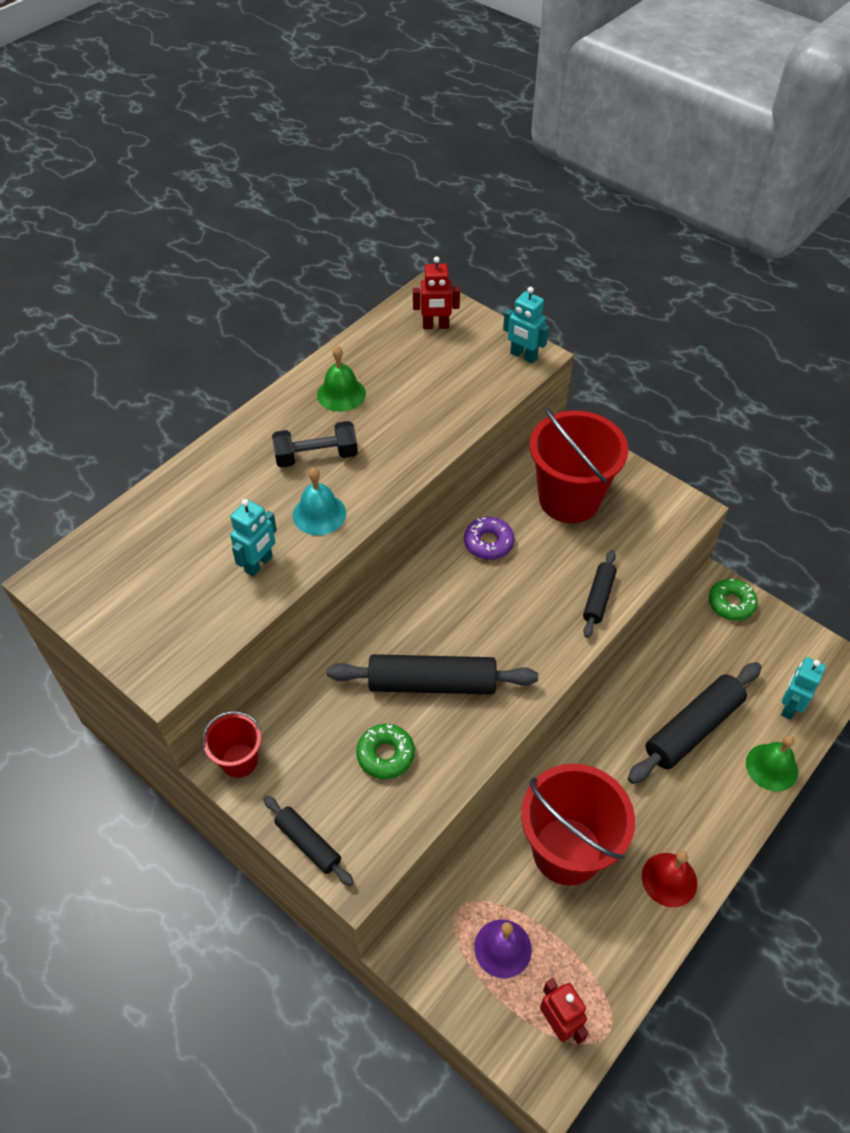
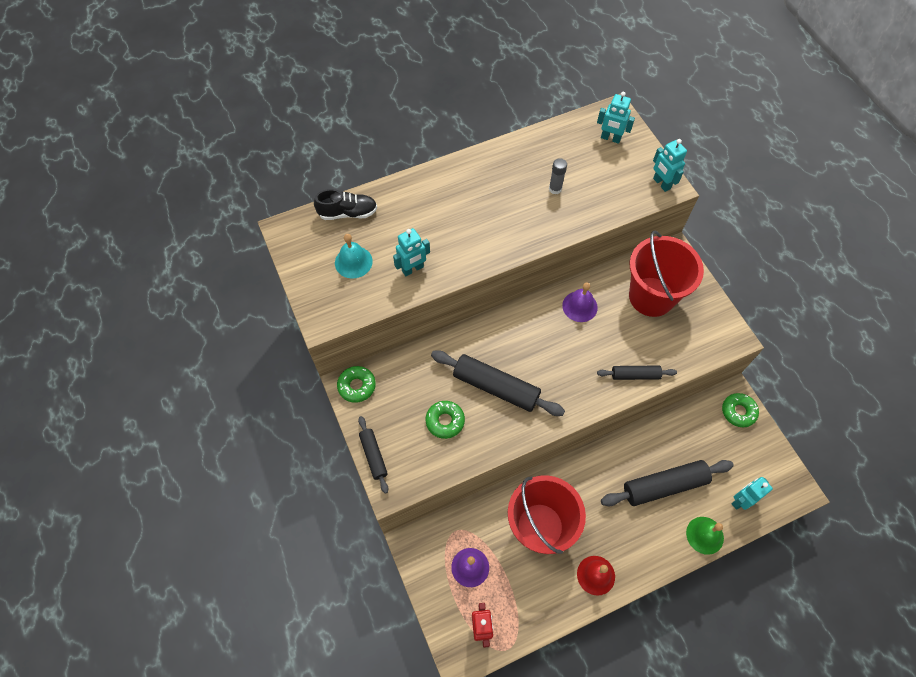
camera: 25 degrees right, 10 degrees up
red bucket [202,711,261,778] -> green donut [337,366,376,403]
black dumbbell [272,421,358,468] -> none
turquoise bell [293,468,346,535] -> turquoise bell moved to [335,234,373,278]
green bell [317,346,366,412] -> none
red robot [413,256,460,329] -> turquoise robot [597,92,635,144]
purple donut [464,517,515,560] -> purple bell [562,282,598,322]
black rolling pin [583,550,617,638] -> black rolling pin turned 45 degrees clockwise [597,366,677,380]
none -> black shoe [314,189,377,220]
none -> grey glue stick [549,158,567,195]

